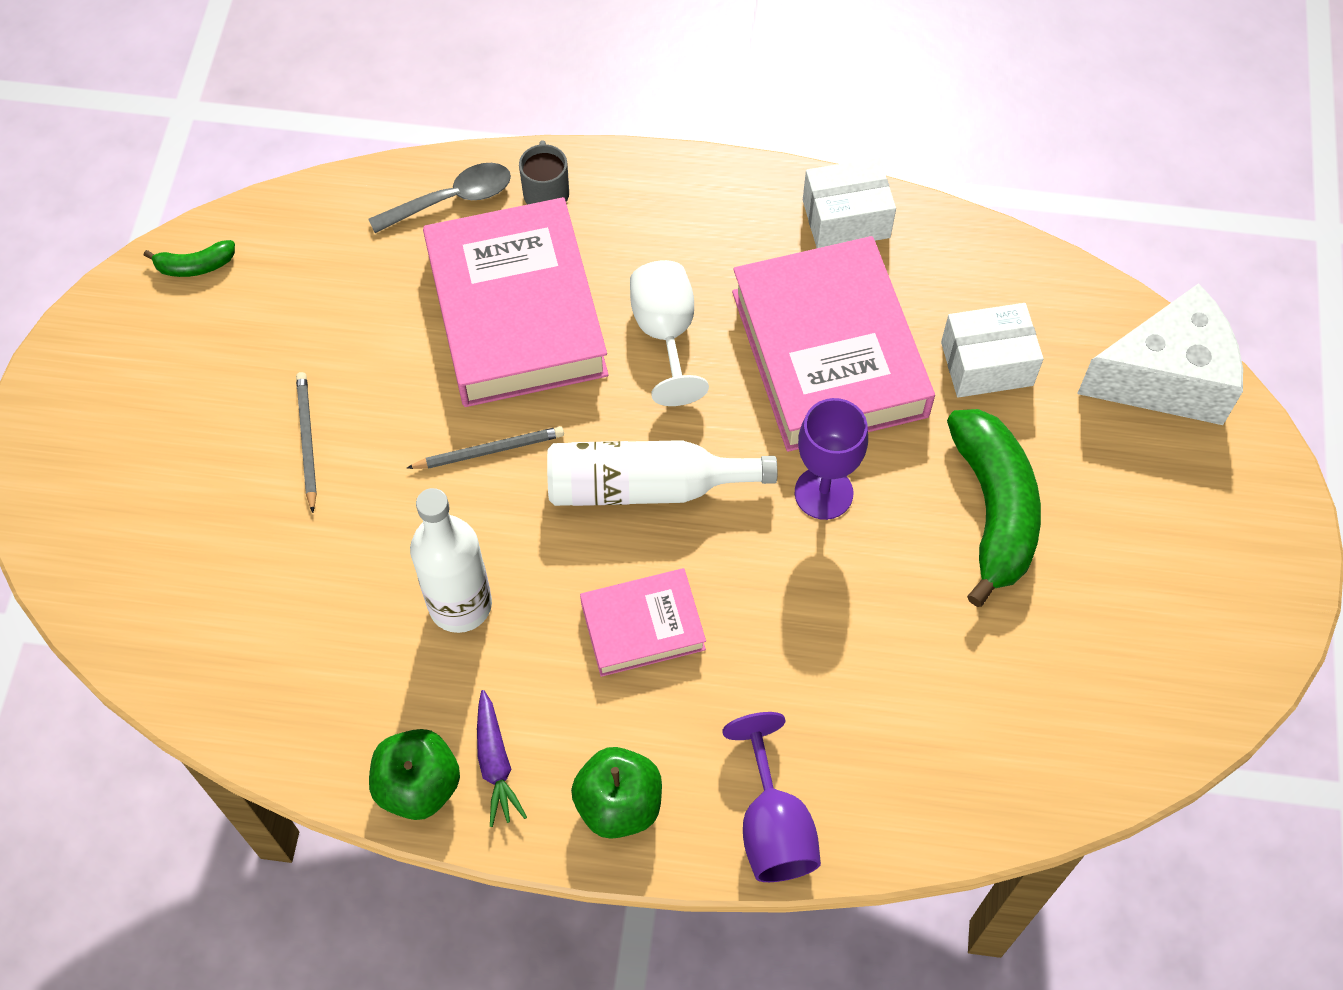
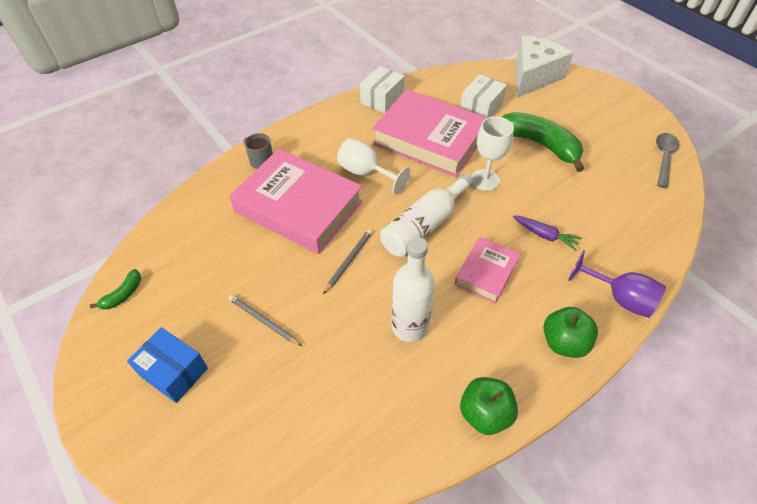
camera: 45 degrees left, 10 degrees down
grey spoon [368,163,511,233] -> grey spoon moved to [656,133,679,189]
purple carrot [477,690,527,827] -> purple carrot moved to [513,215,582,251]
purple goblet [795,398,868,520] -> white goblet [471,116,514,191]
none -> blue box [127,327,208,403]

